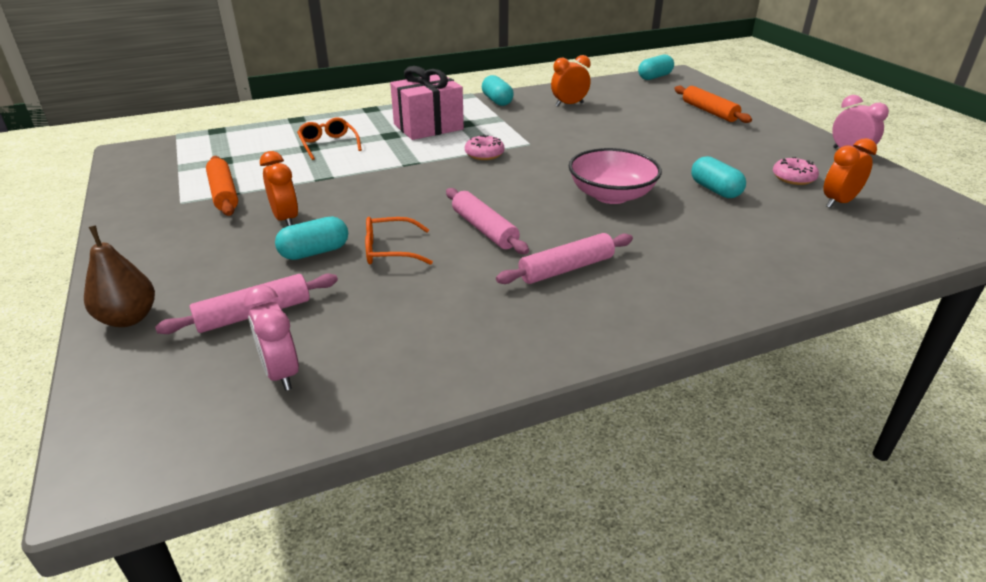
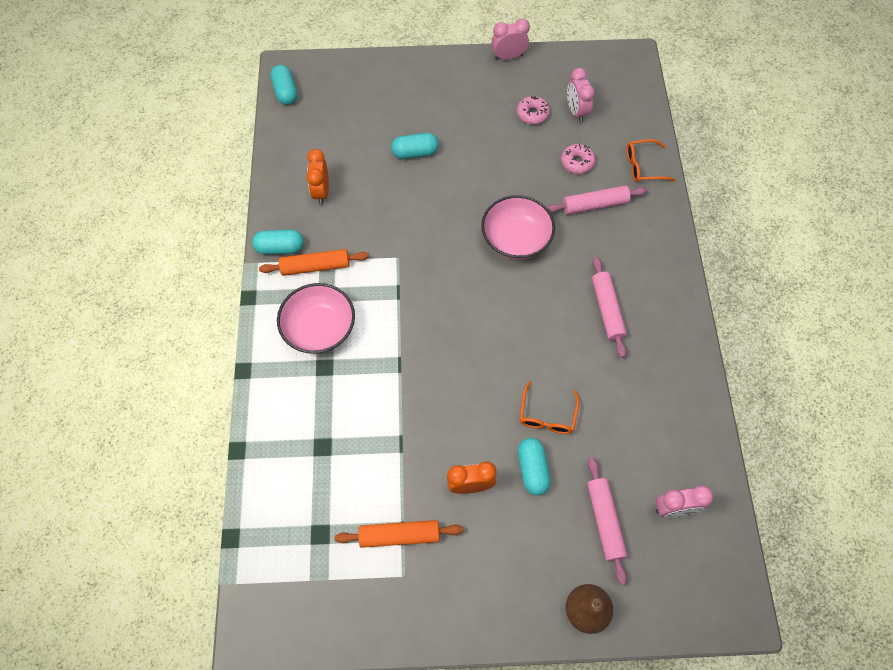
camera: 70 degrees left, 30 degrees up
orange glasses [297,118,362,160] -> orange glasses moved to [627,139,676,182]
pink gift [390,66,464,140] -> pink bowl [277,283,355,354]
pink rolling pin [446,188,529,254] -> pink rolling pin moved to [547,186,647,214]
pink donut [465,134,504,160] -> pink donut moved to [561,144,596,174]
orange rolling pin [674,86,752,123] -> orange rolling pin moved to [259,249,369,276]
turquoise capsule [691,156,746,198] -> turquoise capsule moved to [391,133,439,159]
orange clock [824,138,877,208] -> pink clock [567,68,595,123]

